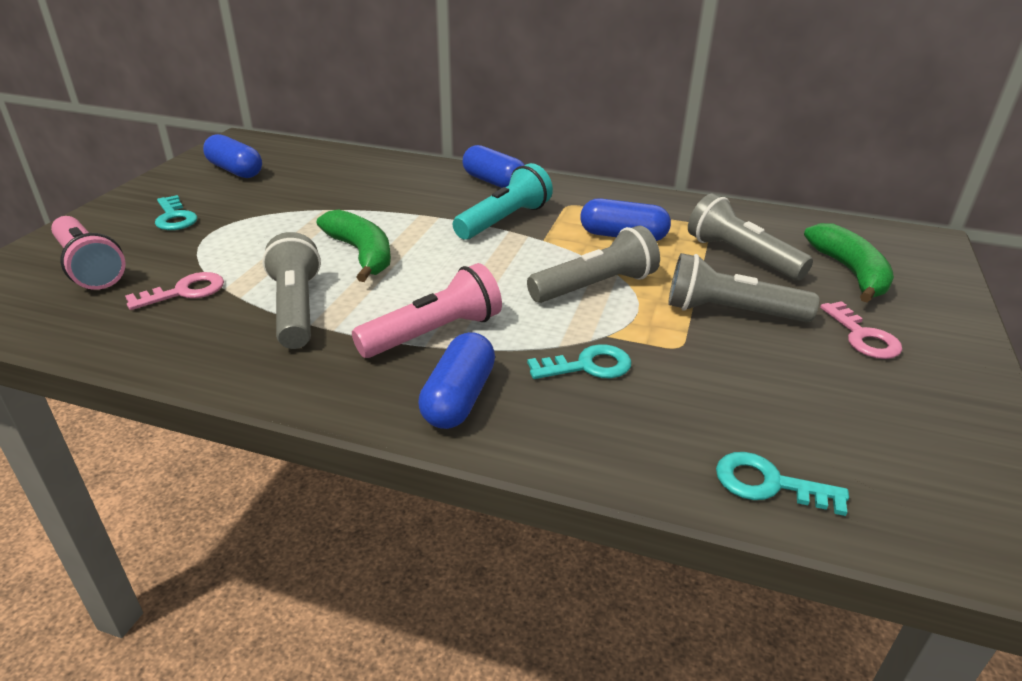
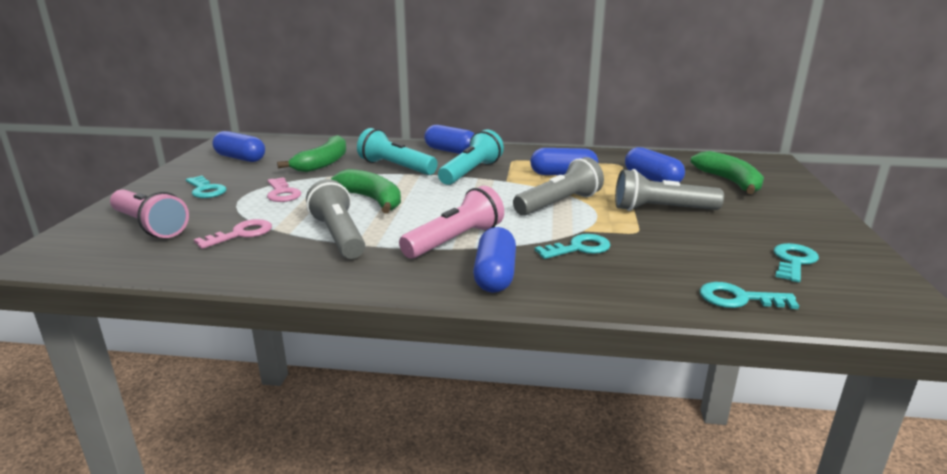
camera: 10 degrees left, 10 degrees down
grey flashlight [688,194,813,281] -> blue capsule [625,147,685,183]
pink key [820,301,902,359] -> pink key moved to [267,177,301,202]
none -> green banana [277,135,346,172]
none -> turquoise flashlight [357,128,438,175]
none -> turquoise key [774,243,819,282]

